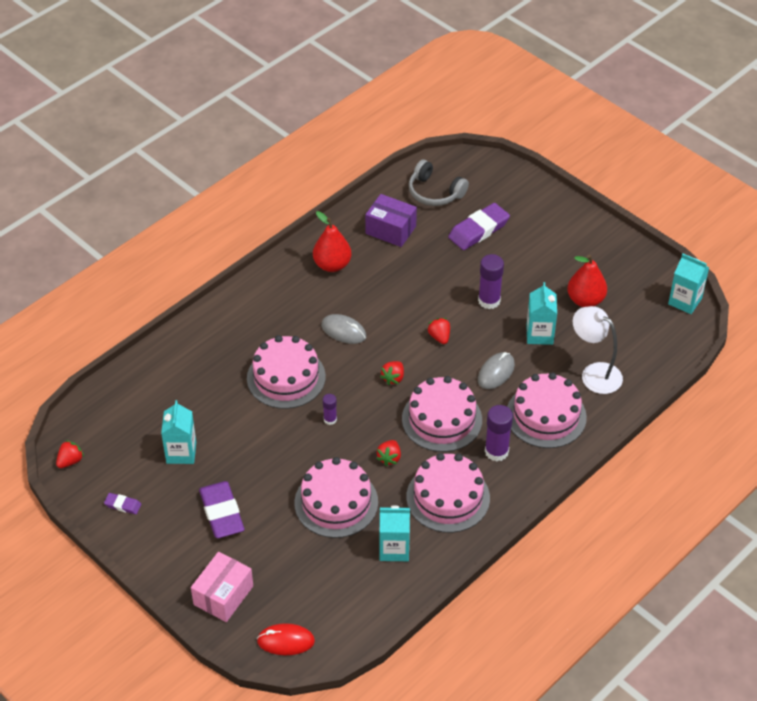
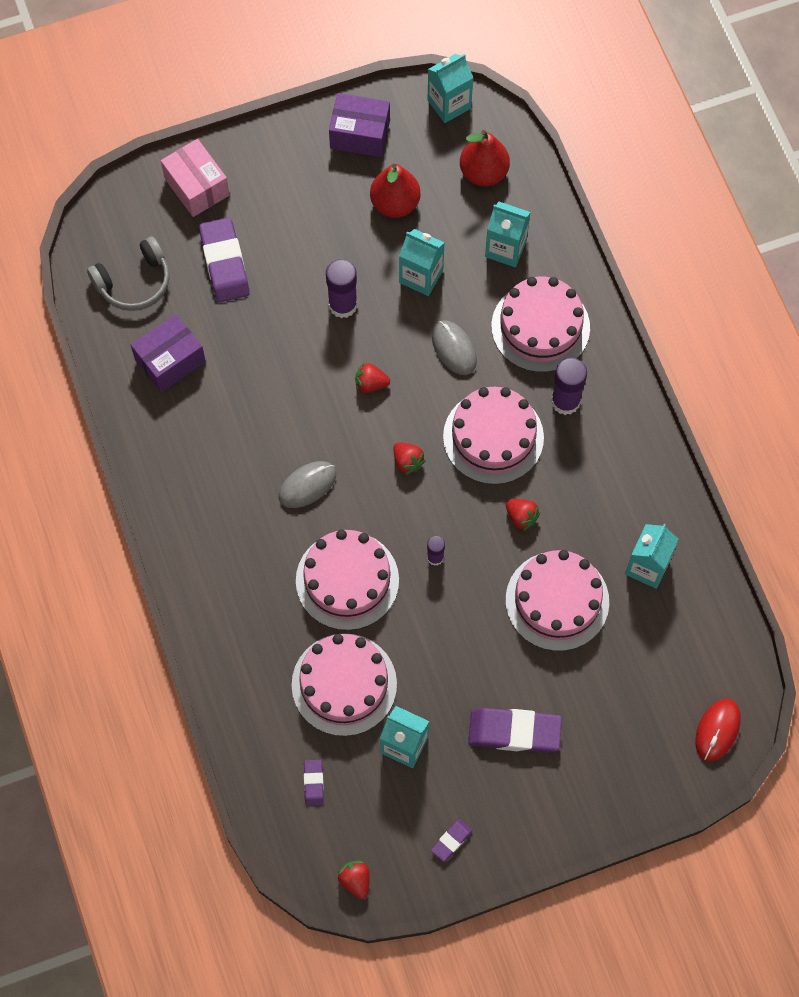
camera: 65 degrees left, 20 degrees up
pink box [191,552,253,622] -> pink box moved to [161,139,229,217]
red pear [313,211,352,272] -> red pear moved to [460,130,510,186]
pink cake [407,453,490,533] -> pink cake moved to [292,633,397,736]
white lamp [573,306,623,394] -> turquoise carton [485,202,531,267]
none -> purple eraser [304,760,324,806]
none -> purple box [329,93,390,157]

